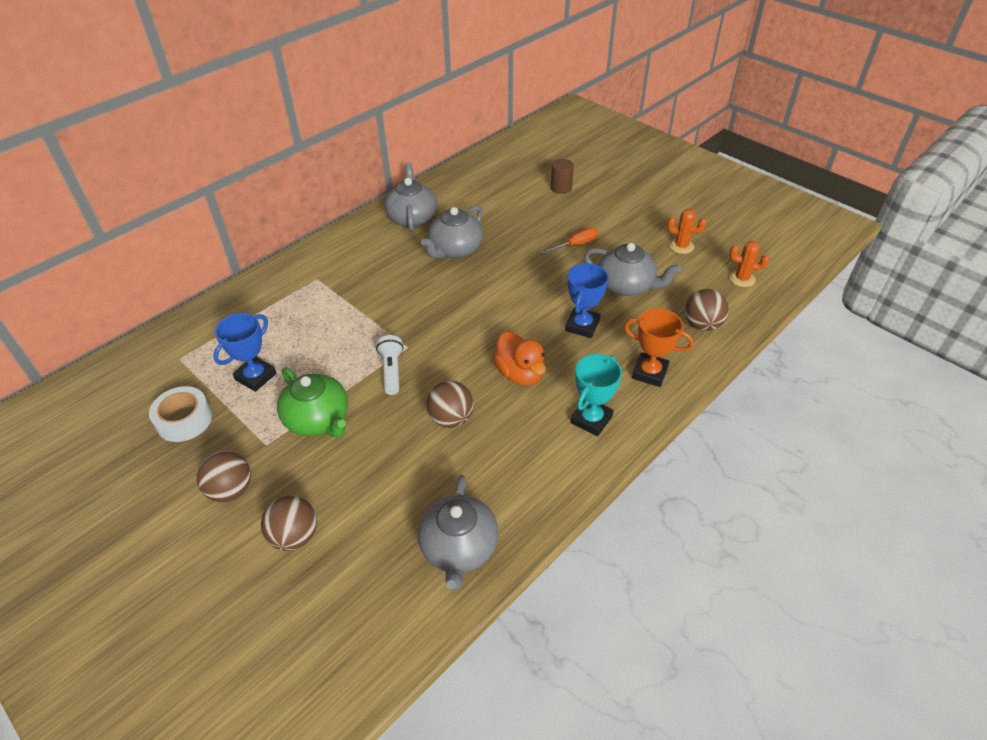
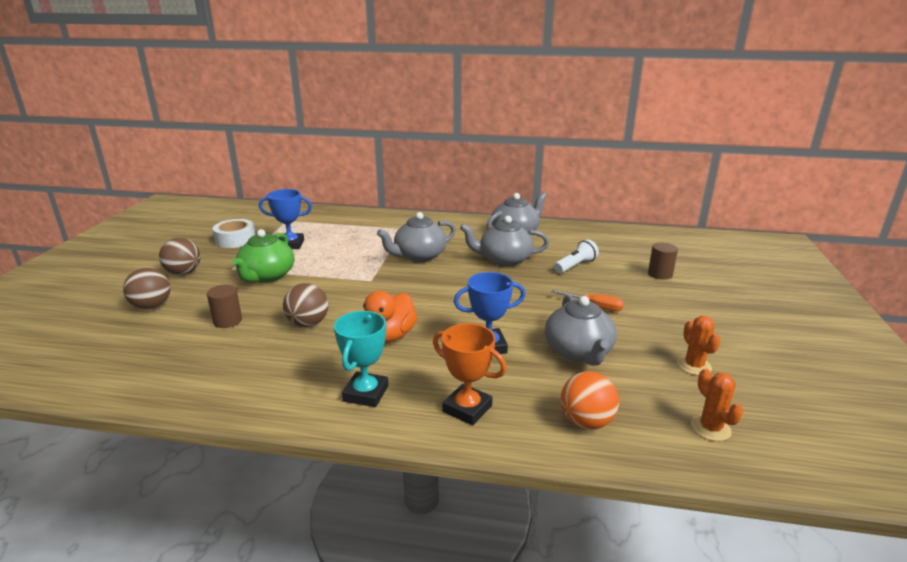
camera: 55 degrees right, 20 degrees down
white flashlight [376,335,404,395] -> white flashlight moved to [554,240,599,273]
grey teapot [418,475,499,590] -> grey teapot moved to [377,212,456,262]
turquoise trophy [571,354,622,436] -> turquoise trophy turned 75 degrees counterclockwise [334,311,388,407]
orange trophy [624,308,694,387] -> orange trophy turned 45 degrees counterclockwise [433,323,506,425]
brown ball [685,289,729,331] -> orange ball [561,372,619,430]
none -> brown cylinder [207,284,242,328]

